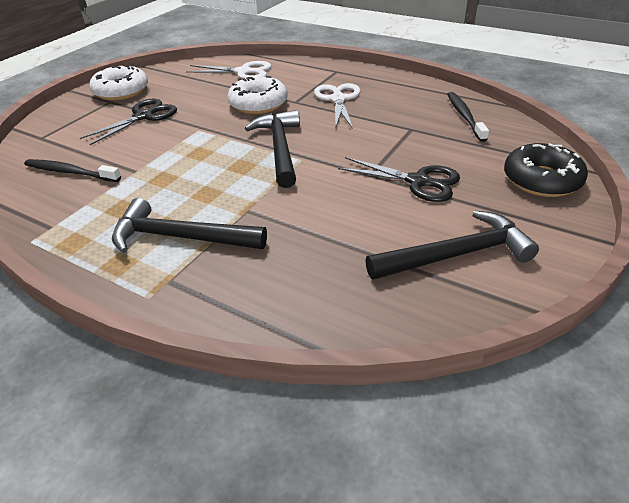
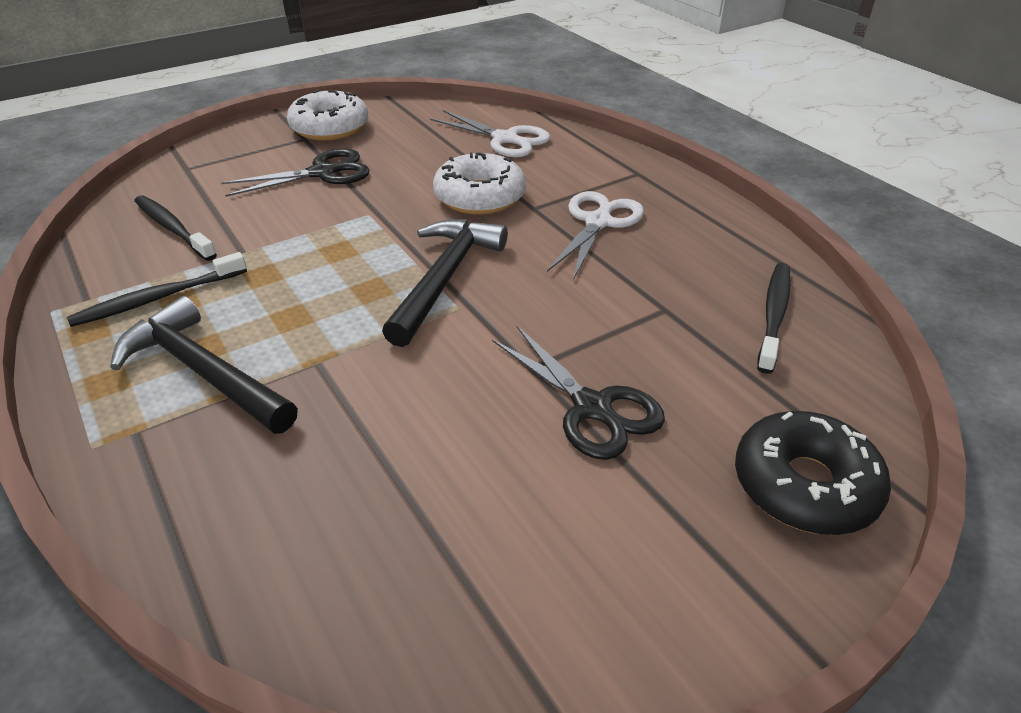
camera: 25 degrees right, 0 degrees up
black hammer [365,211,539,280] -> none
none -> black toothbrush [67,252,247,327]

